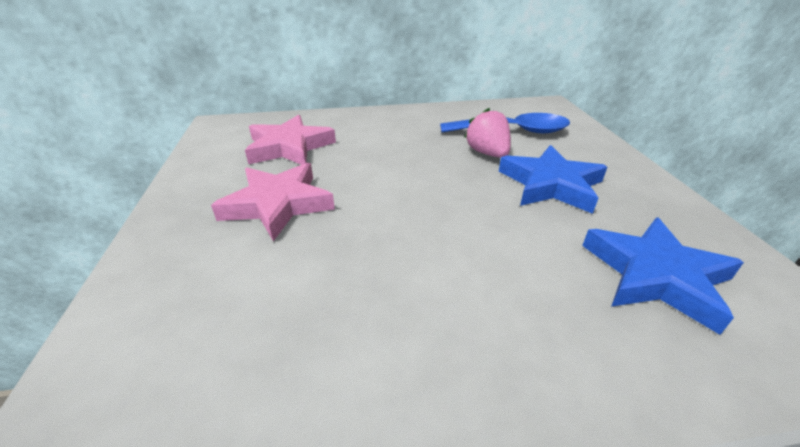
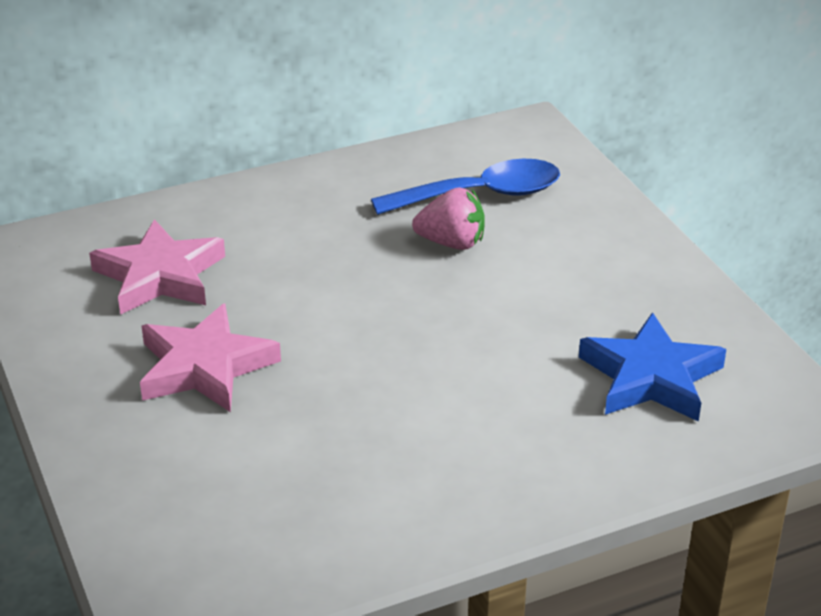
camera: 15 degrees left, 0 degrees up
pink strawberry [464,108,511,158] -> pink strawberry turned 135 degrees clockwise [412,187,485,250]
blue star [499,145,607,214] -> none

